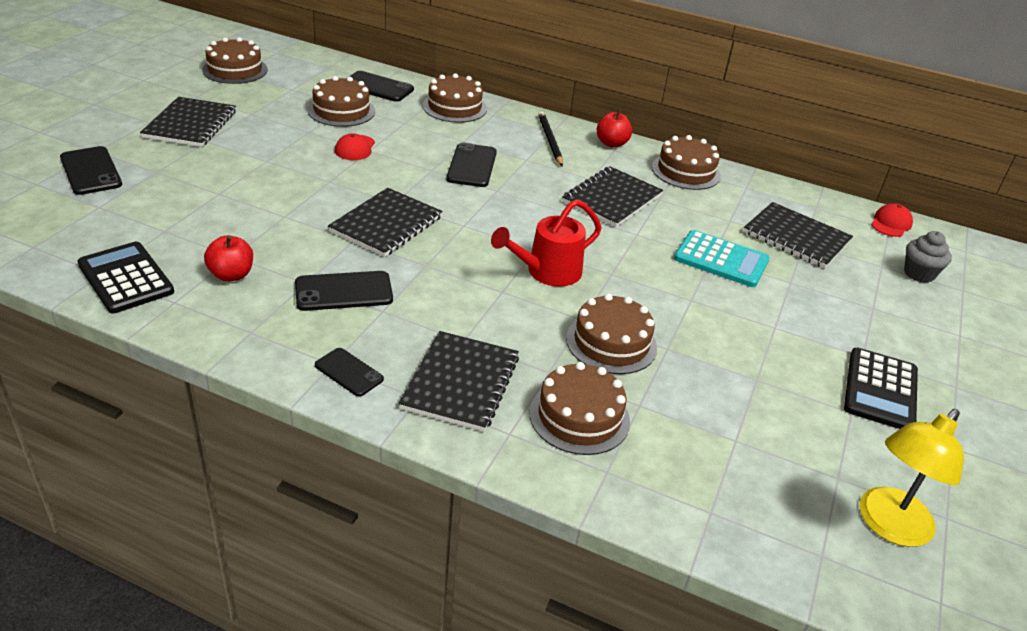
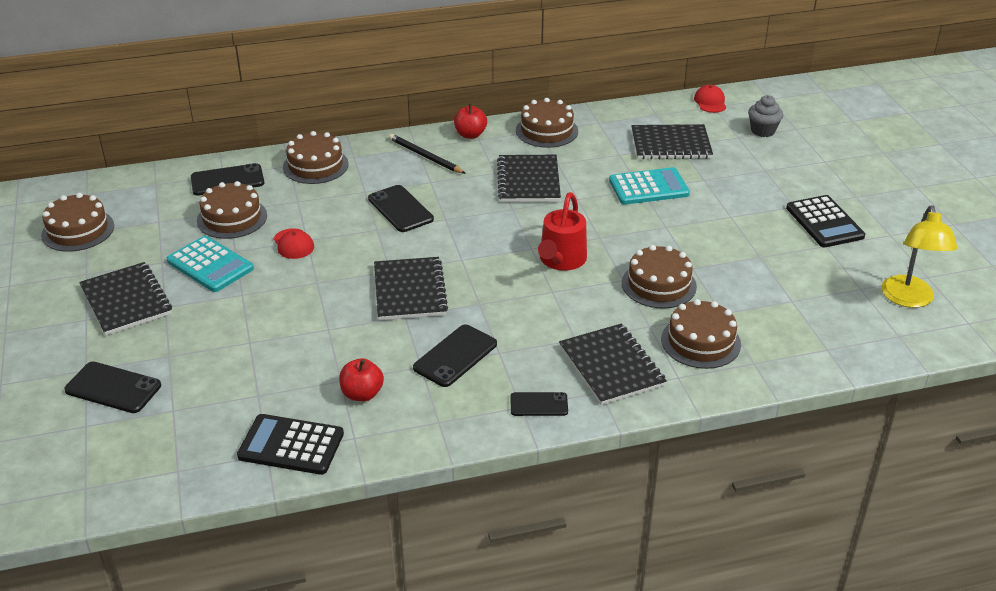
camera: 35 degrees left, 0 degrees up
none -> turquoise calculator [167,236,254,292]

